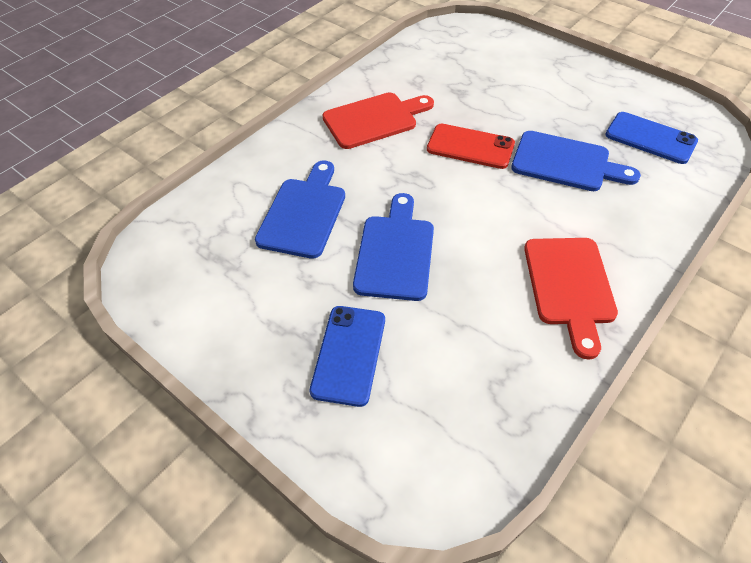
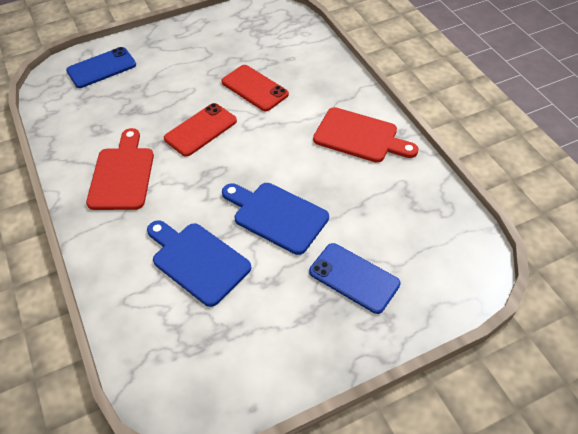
camera: 65 degrees left, 0 degrees up
blue cutting board [511,131,641,191] -> red phone [221,65,289,111]
blue phone [605,112,698,164] -> blue phone moved to [66,47,136,88]

